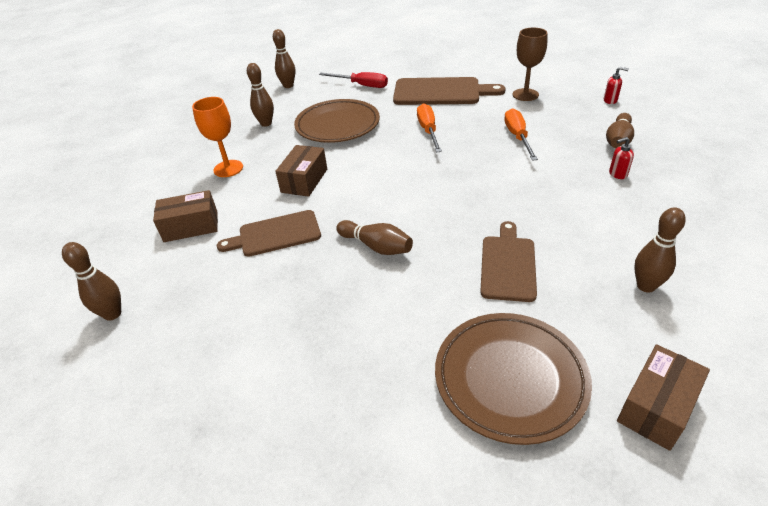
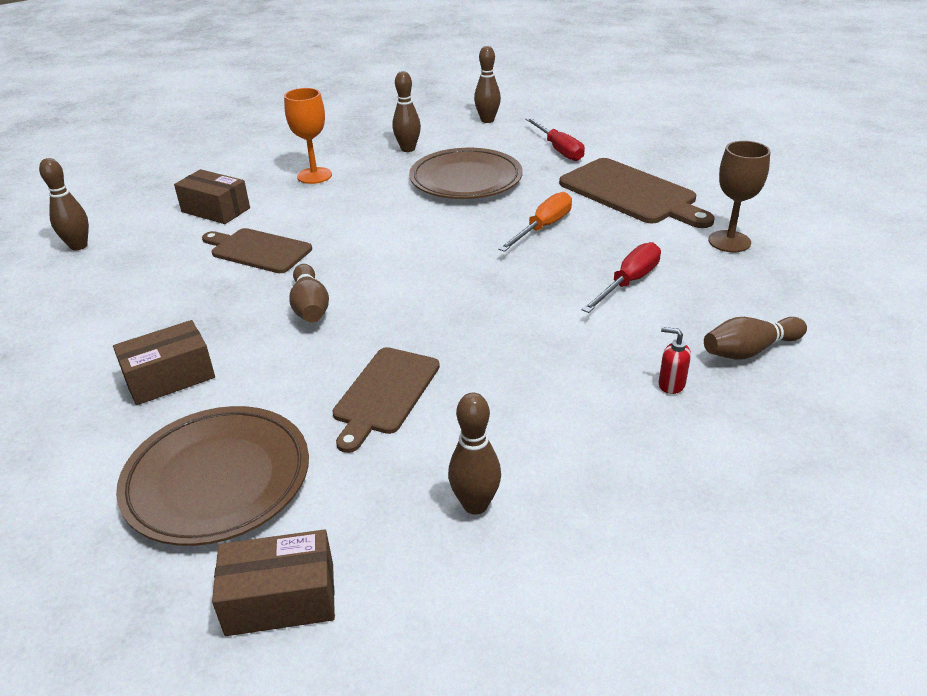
camera: 40 degrees right, 5 degrees down
brown box [275,145,327,197] -> brown box moved to [113,320,215,405]
brown cutting board [480,221,537,302] -> brown cutting board turned 150 degrees clockwise [332,347,440,453]
orange screwdriver [504,108,538,161] -> red screwdriver [581,242,661,313]
red soap dispenser [604,67,629,104] -> none

